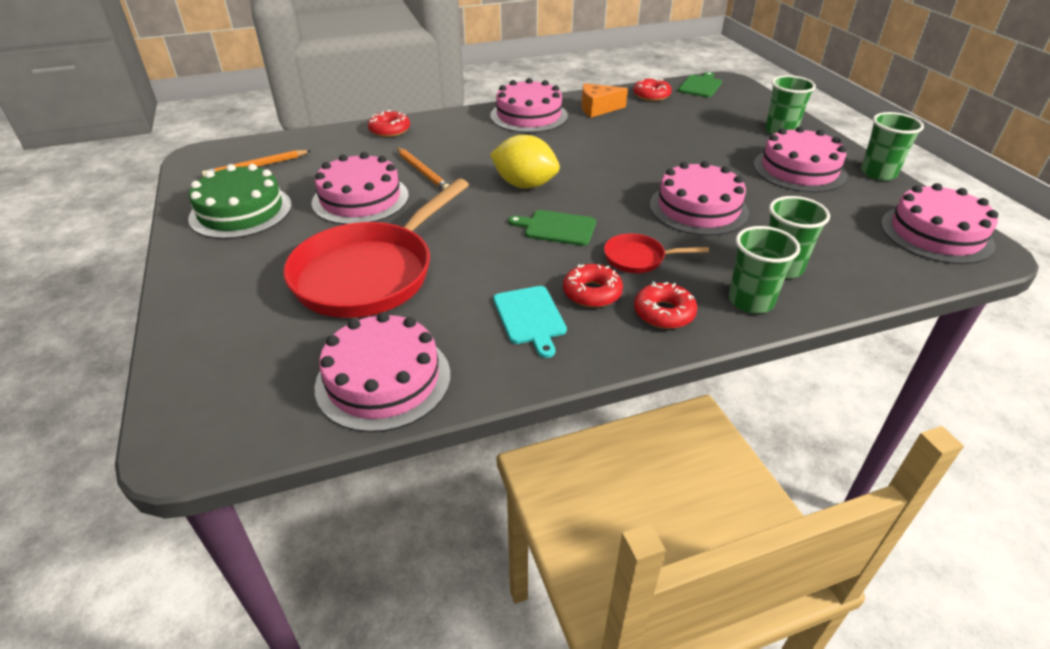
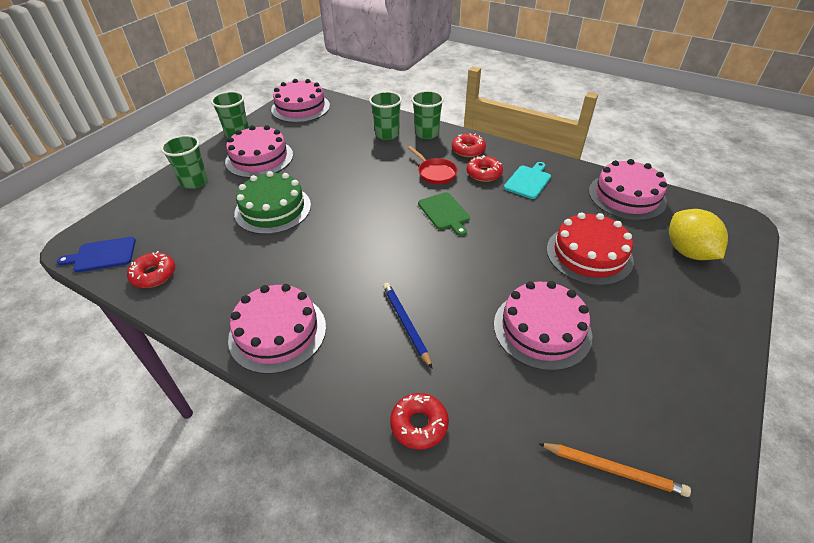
camera: 130 degrees left, 5 degrees up
green cake [188,164,292,239] -> green cake moved to [234,171,311,234]
red pan [283,178,469,318] -> red cake [546,212,634,286]
orange pencil [396,147,449,190] -> none
yellow lemon [490,135,560,189] -> yellow lemon moved to [669,209,728,260]
orange cheese [582,83,628,118] -> none
pink cake [650,161,749,236] -> none
green cutting board [678,72,722,97] -> blue cutting board [57,237,136,272]
none -> blue pencil [383,282,432,368]

